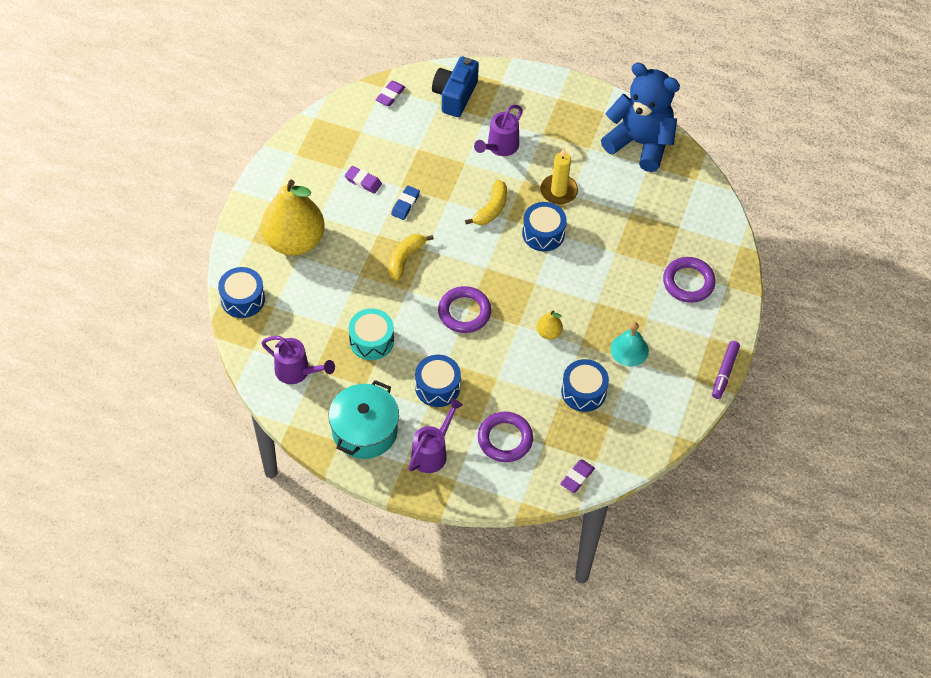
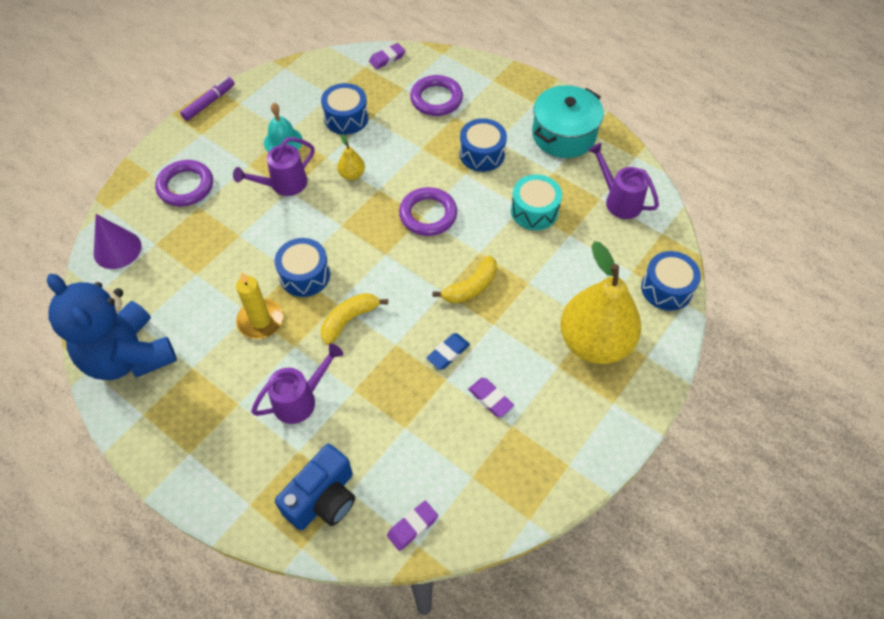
camera: 160 degrees left, 0 degrees up
purple watering can [408,398,463,473] -> purple watering can moved to [233,137,315,196]
none -> purple cone [94,214,141,269]

